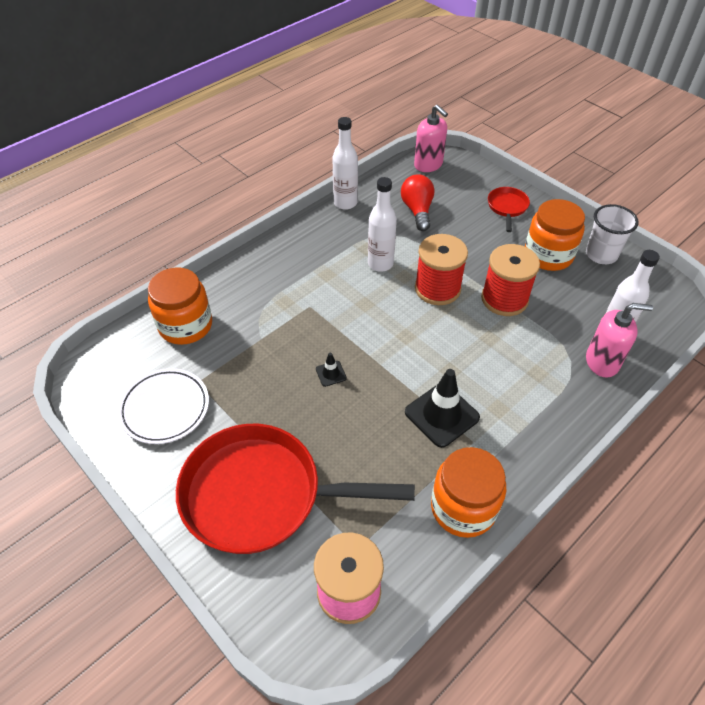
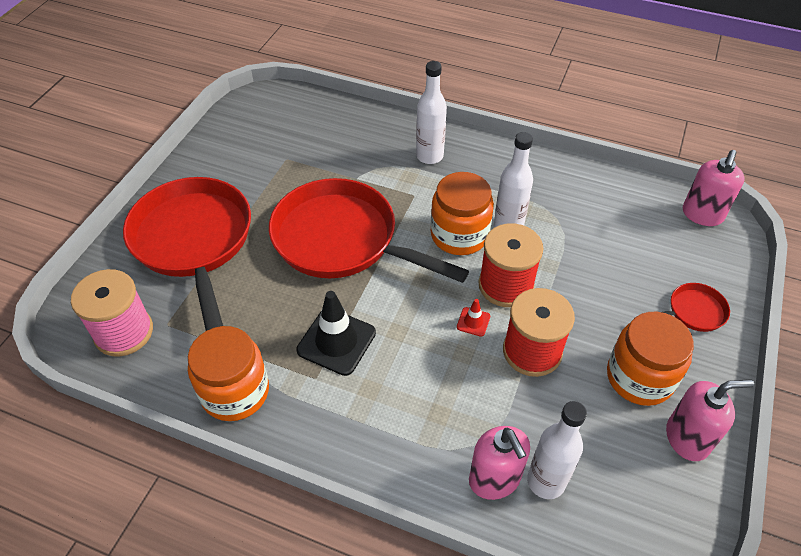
camera: 65 degrees right, 0 degrees up
white plate [118,368,209,444] -> none
orange jar [148,268,212,345] -> orange jar moved to [431,172,494,255]
black traffic cone [316,353,347,387] -> red pan [269,178,469,283]
white bottle [332,117,358,210] -> white bottle moved to [416,61,447,164]
red light bulb [401,174,435,231] -> none
white cup [586,204,639,264] -> pink soap dispenser [666,379,754,461]
none -> red traffic cone [457,299,490,337]

